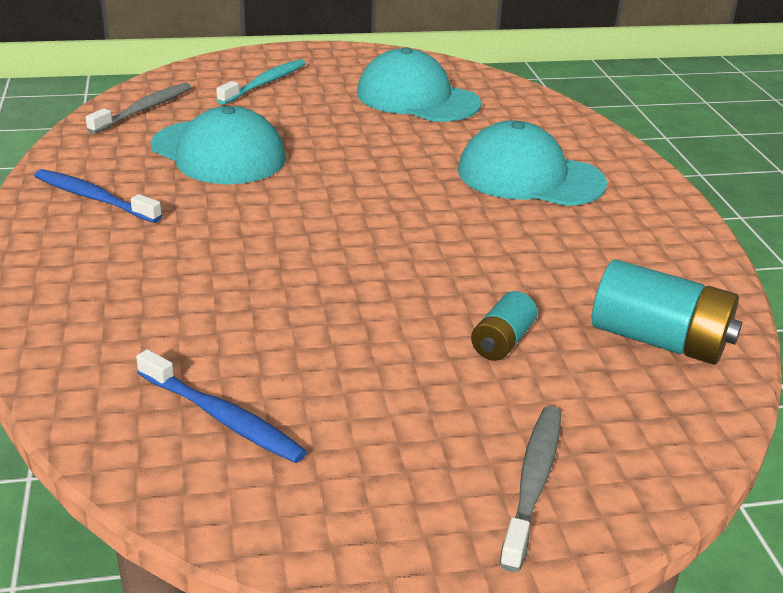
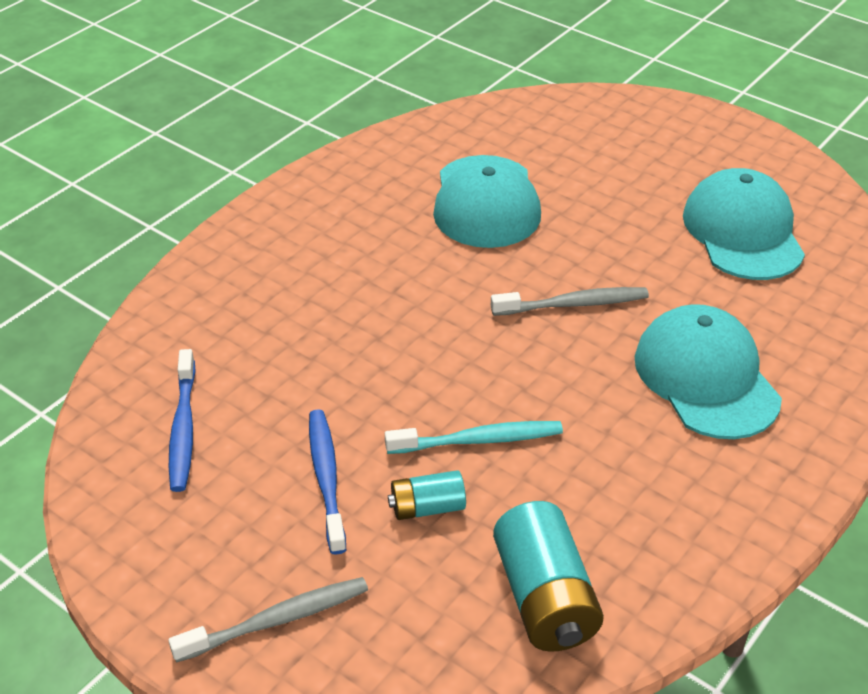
camera: 50 degrees right, 10 degrees up
blue toothbrush [34,169,162,223] -> blue toothbrush moved to [309,409,346,555]
grey toothbrush [86,83,192,134] -> grey toothbrush moved to [491,287,649,316]
turquoise toothbrush [216,59,306,105] -> turquoise toothbrush moved to [385,421,563,454]

